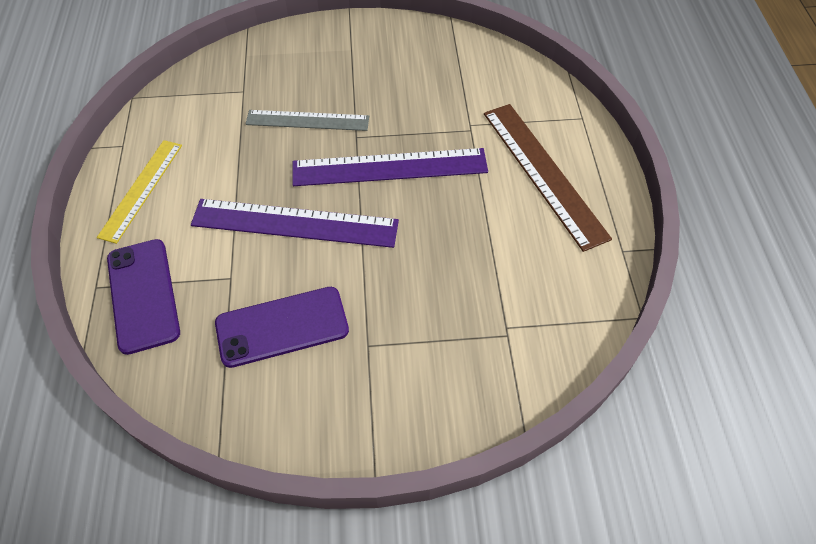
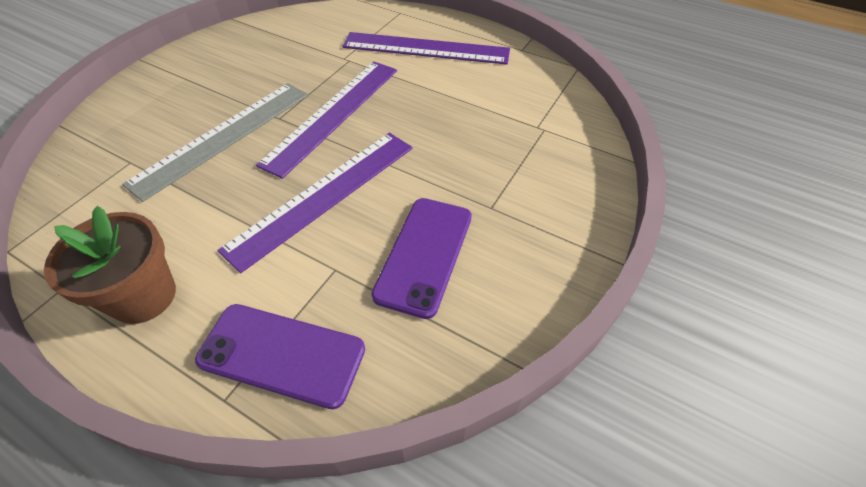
camera: 55 degrees left, 5 degrees down
yellow ruler [97,140,182,244] -> brown flower pot [44,206,176,324]
grey ruler [245,110,369,131] -> grey ruler [122,83,308,202], size x1.51
brown ruler [484,104,612,252] -> purple ruler [342,32,510,65]

